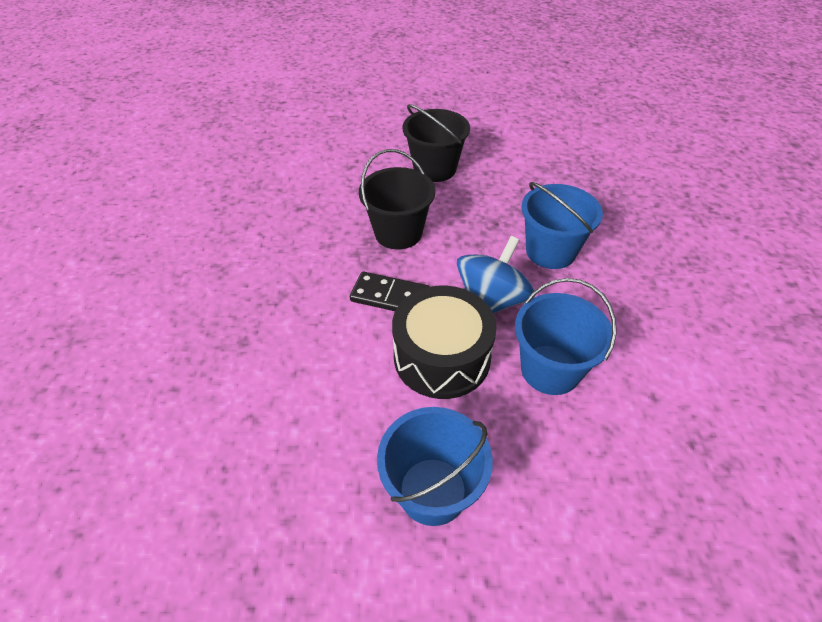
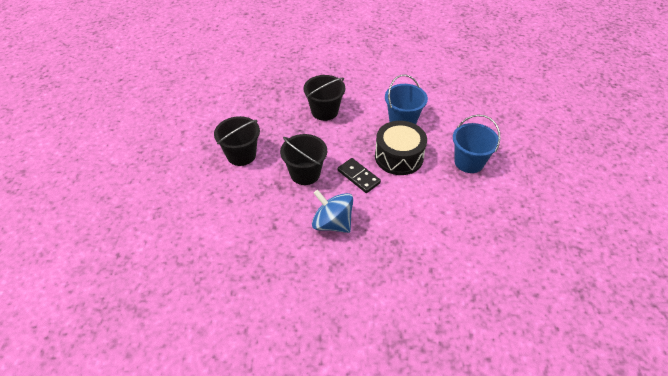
camera: 90 degrees left, 0 degrees up
black domino [350,272,430,311] -> black domino turned 60 degrees counterclockwise [338,158,381,193]
blue spinning top [457,236,535,314] -> blue spinning top moved to [312,190,353,233]
blue bucket [521,182,603,269] -> black bucket [303,75,345,121]

